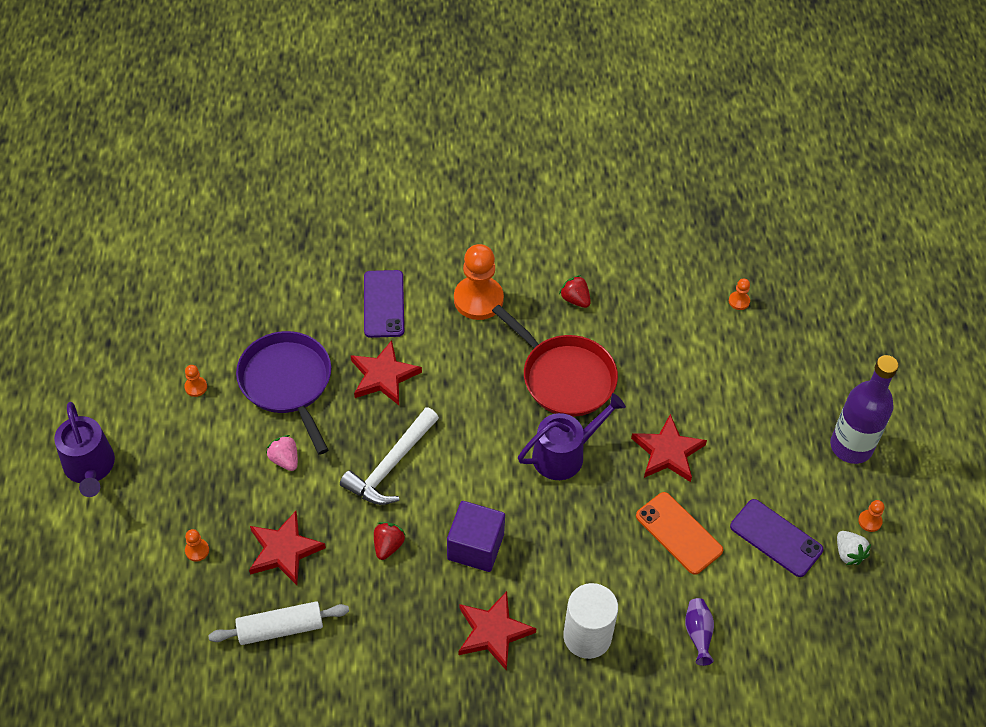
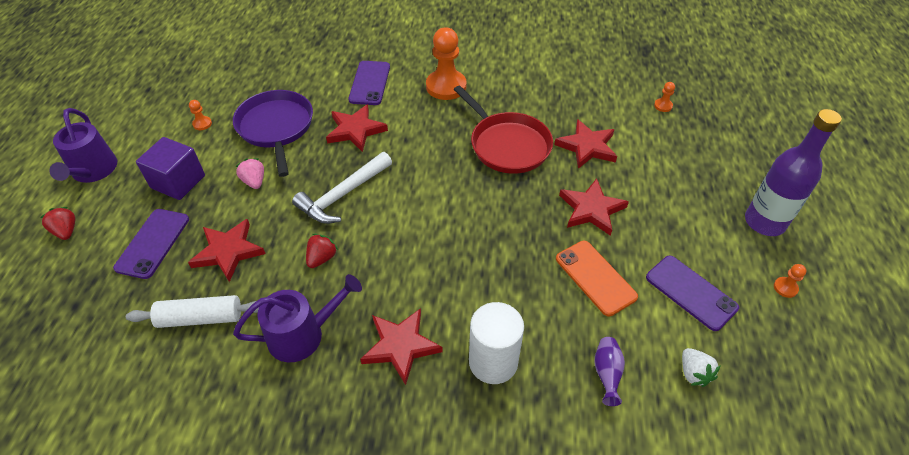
camera: 10 degrees right, 5 degrees down
orange pawn [185,529,209,562] -> purple phone [113,209,189,279]
purple cube [447,501,505,572] -> purple cube moved to [136,137,205,200]
purple watering can [518,393,626,480] -> purple watering can moved to [233,274,362,362]
red strawberry [559,275,591,308] -> red strawberry moved to [40,207,76,240]
white strawberry [837,531,871,565] -> white strawberry moved to [682,348,721,387]
none -> red star [554,119,617,169]

